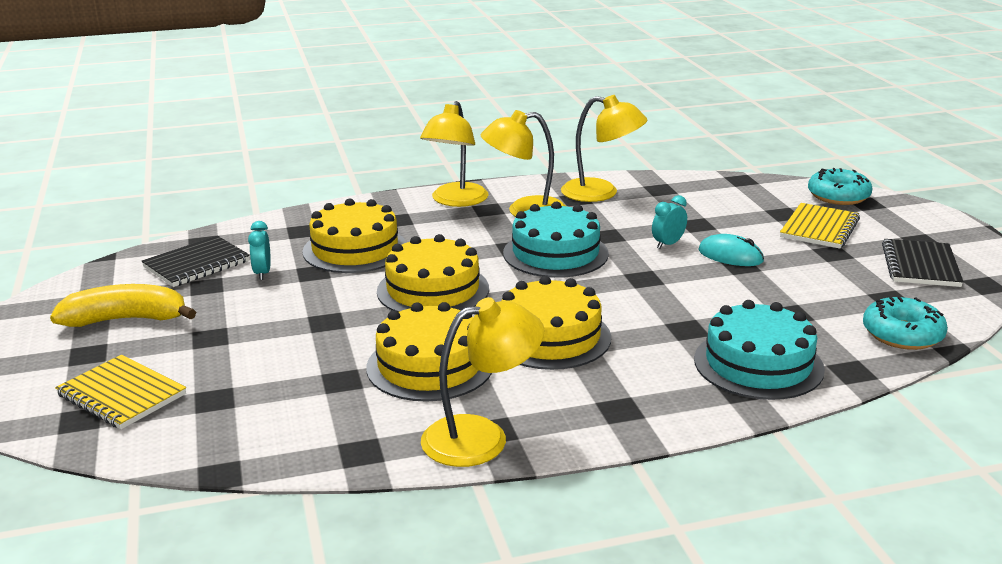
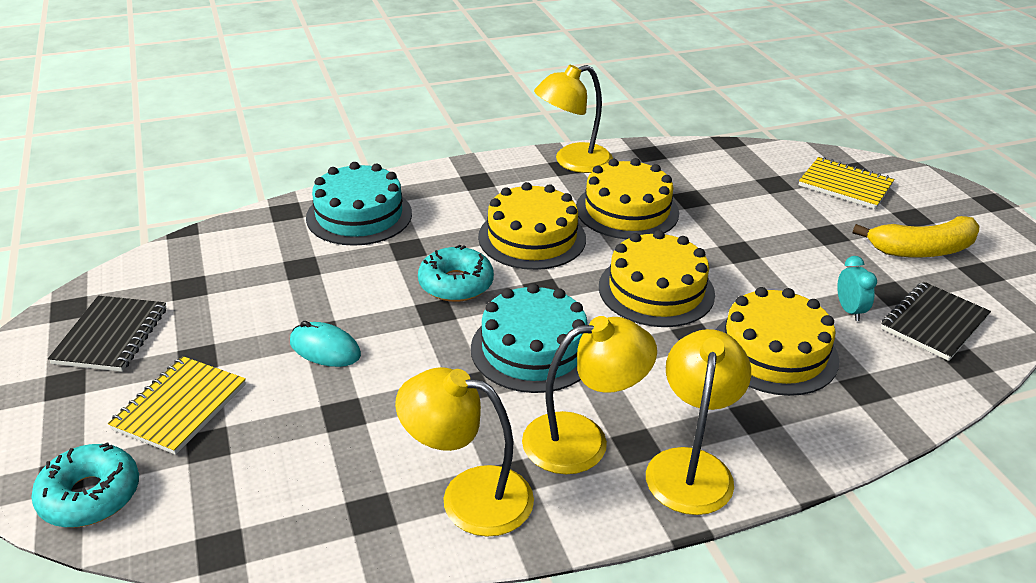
camera: 175 degrees right, 10 degrees up
turquoise clock [652,195,687,249] -> none
turquoise donut [863,297,948,350] -> turquoise donut moved to [418,245,494,302]

